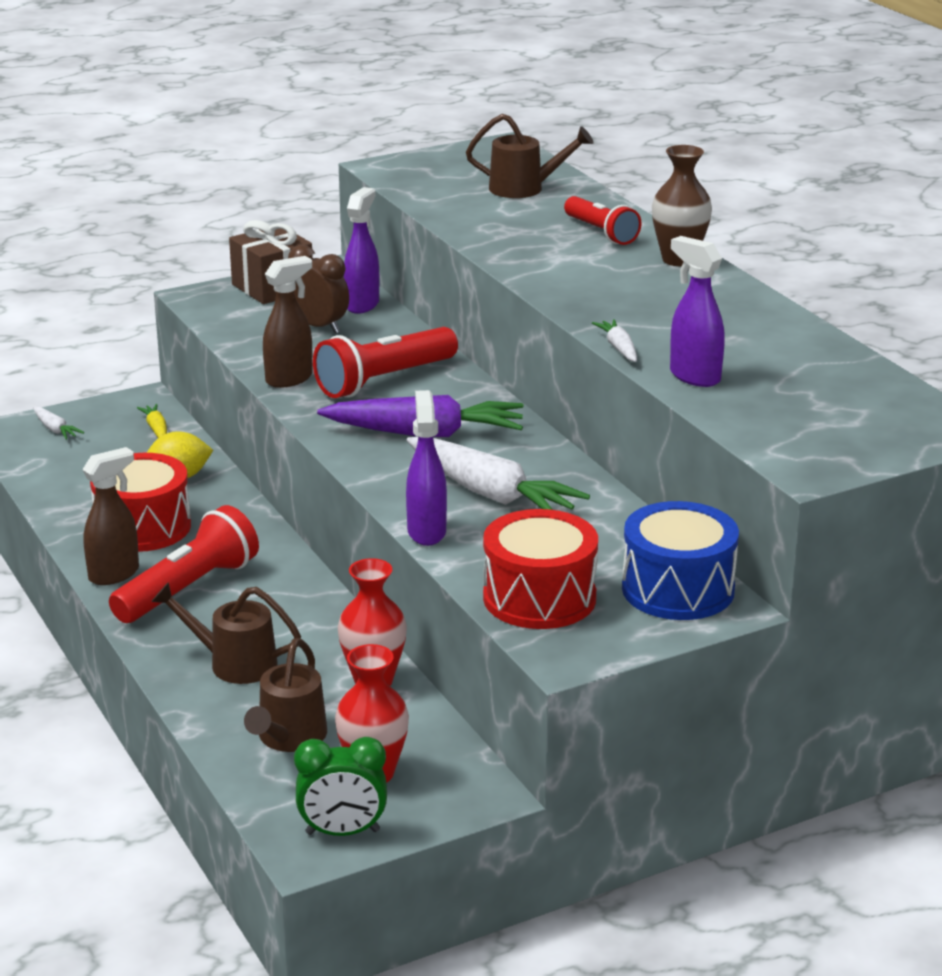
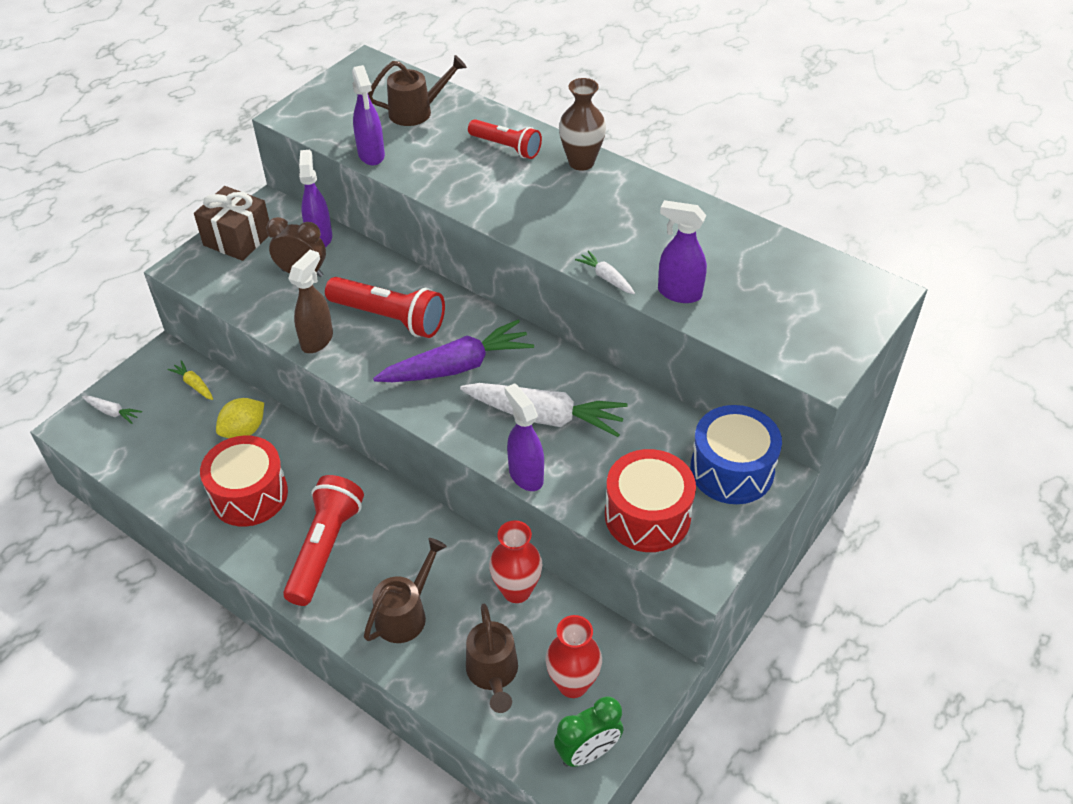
camera: 25 degrees left, 20 degrees up
brown spray bottle [82,447,139,585] -> none
brown watering can [151,582,301,684] -> brown watering can turned 135 degrees clockwise [364,538,447,643]
red flashlight [313,327,458,398] -> red flashlight turned 90 degrees counterclockwise [325,277,445,338]
none -> purple spray bottle [352,65,385,166]

